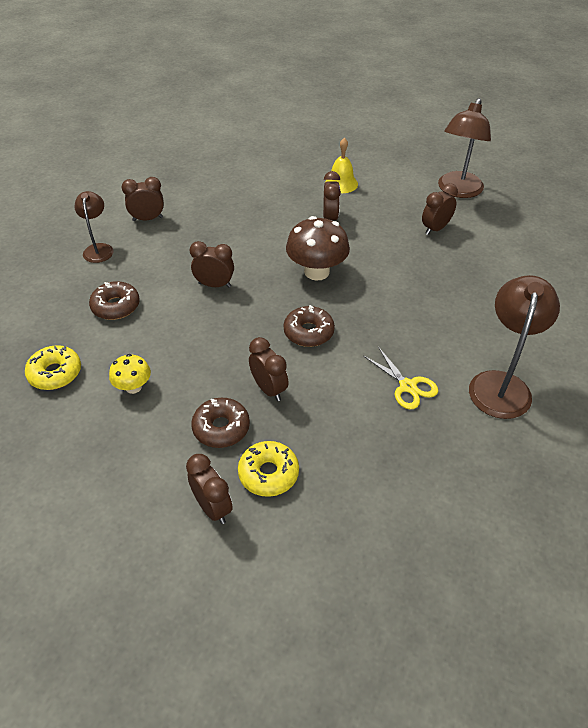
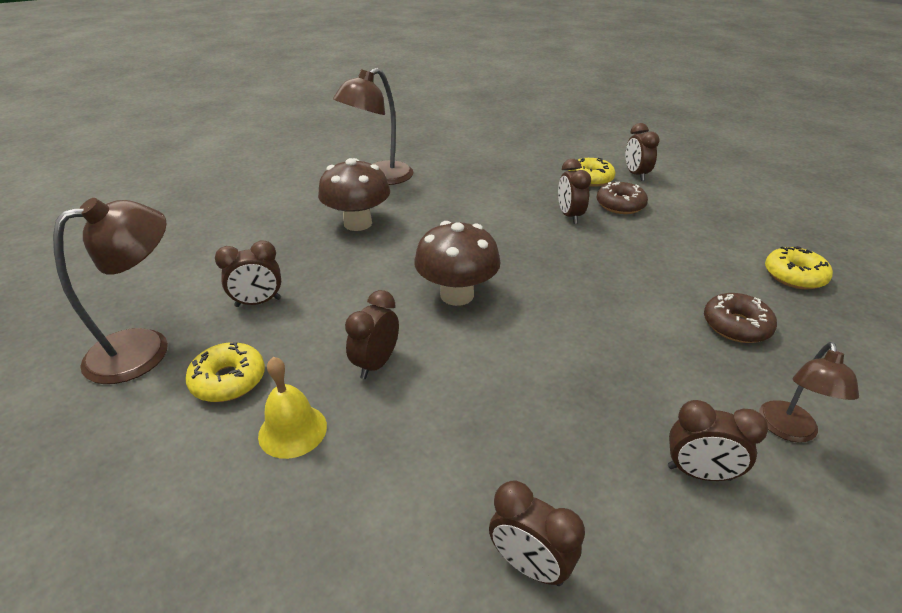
camera: 155 degrees left, 10 degrees down
yellow mushroom [109,354,151,394] -> none
brown clock [189,241,234,288] -> brown clock moved to [489,480,585,586]
brown donut [284,305,335,347] -> none
yellow scissors [364,347,438,409] -> none
none -> yellow donut [185,342,265,402]
none -> brown mushroom [318,158,390,231]

